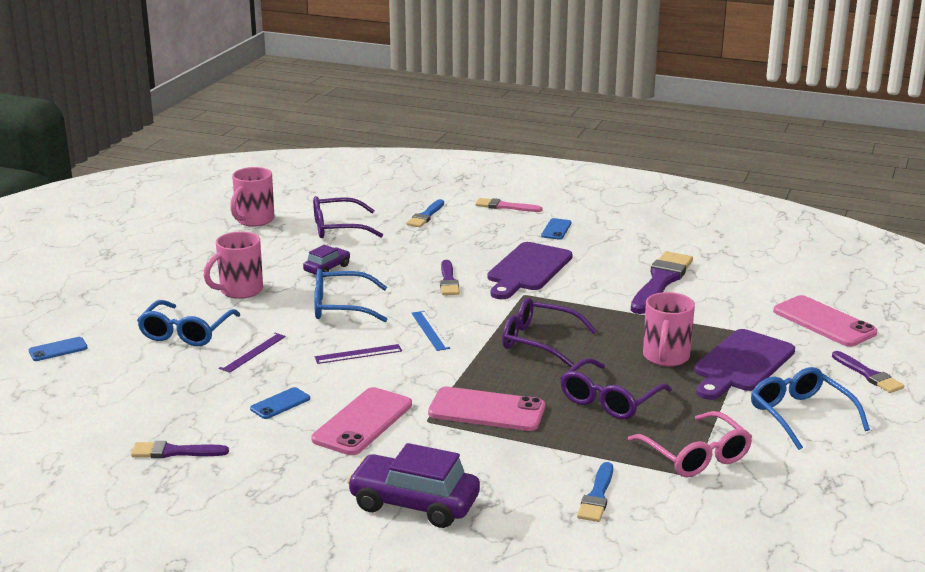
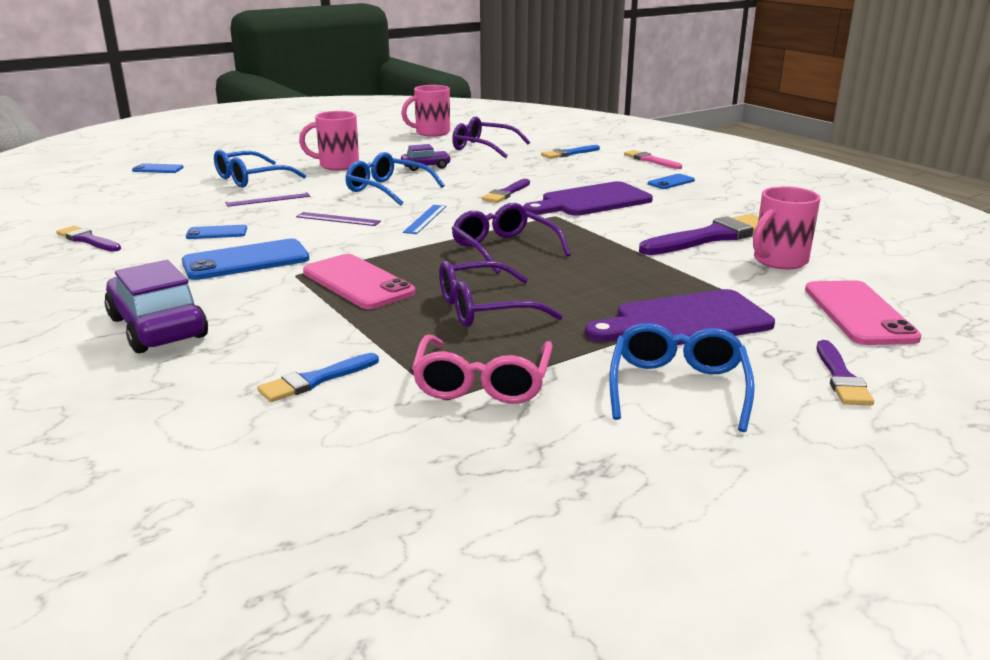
camera: 35 degrees right, 0 degrees up
pink phone [311,387,412,455] -> blue phone [182,239,309,280]
pink mug [643,292,695,367] -> pink mug moved to [753,186,820,269]

